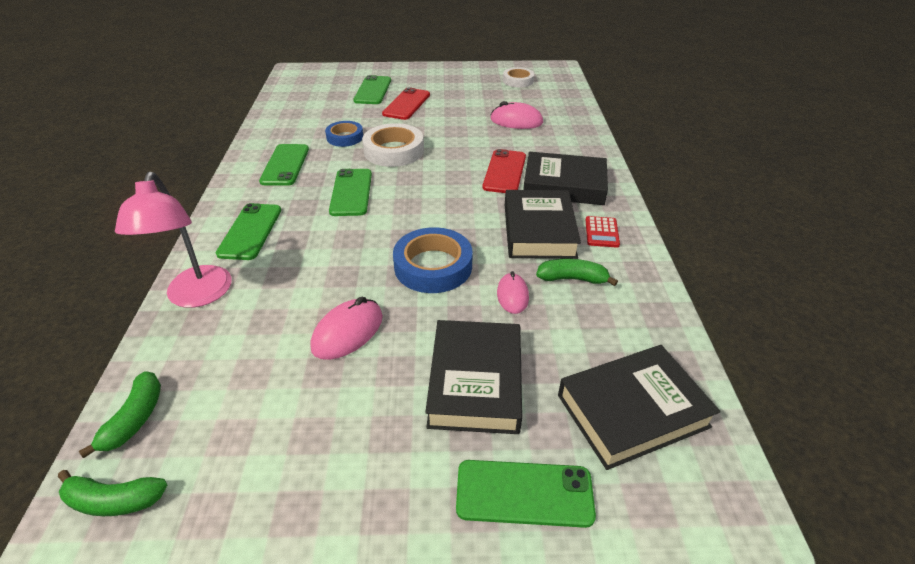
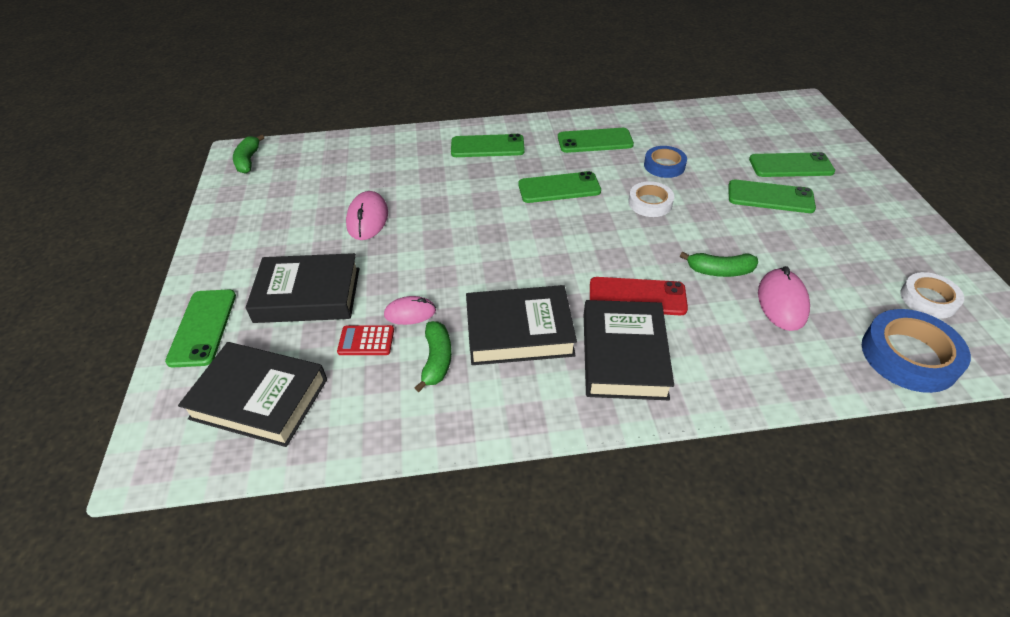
camera: 85 degrees right, 5 degrees up
green banana [79,371,161,458] -> green banana moved to [680,252,758,277]
pink lamp [115,172,232,308] -> none
pink mouse [310,296,383,360] -> pink mouse turned 60 degrees clockwise [346,191,388,240]
white tape [362,123,424,167] -> white tape [628,181,674,217], size x0.63
red phone [382,87,430,120] -> green phone [728,180,816,213]
blue tape [393,227,473,293] -> blue tape moved to [862,309,971,393]
black book [558,345,721,470] -> black book turned 45 degrees counterclockwise [178,342,327,447]
red calculator [586,216,620,248] -> red calculator moved to [337,325,394,355]

